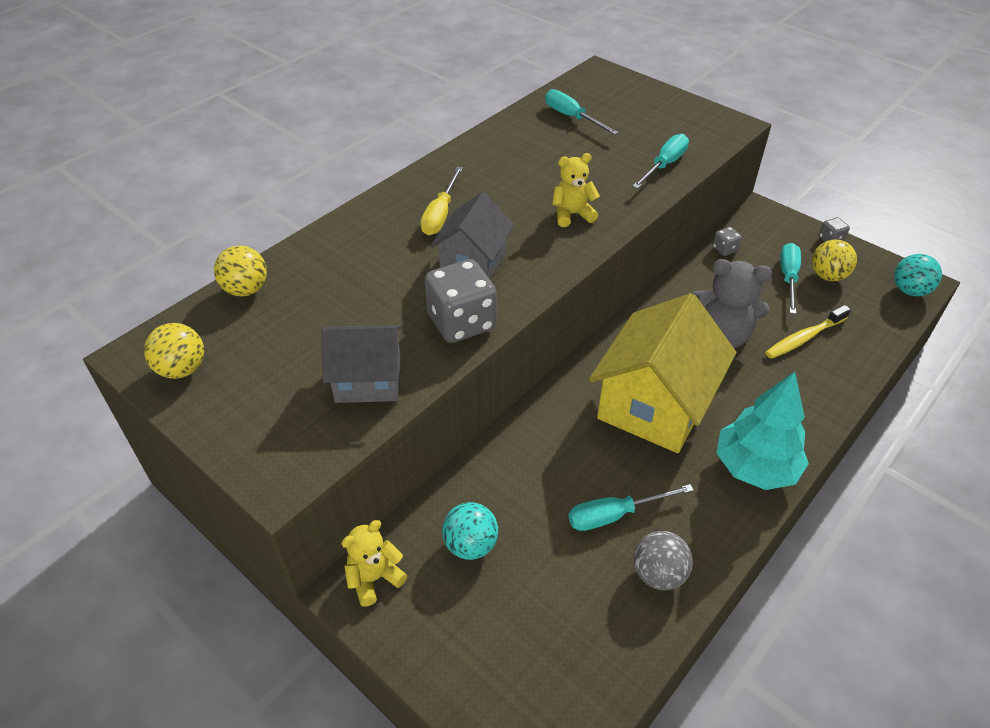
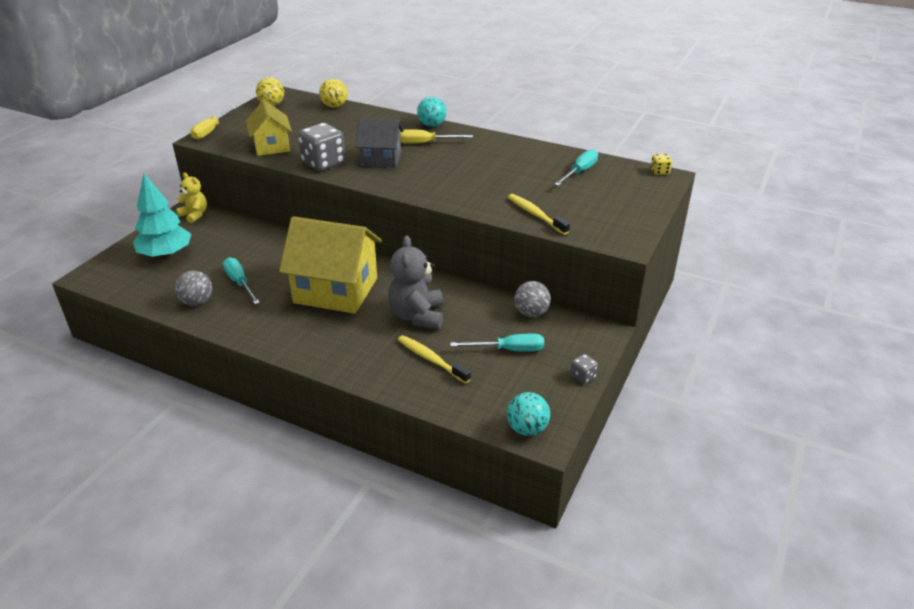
camera: 75 degrees right, 10 degrees down
grey house [321,325,402,403] -> yellow house [246,100,292,156]
turquoise ball [442,502,498,560] -> turquoise ball moved to [417,97,446,127]
yellow teddy bear [552,153,600,227] -> none
turquoise screwdriver [632,134,689,189] -> yellow toothbrush [508,194,570,235]
grey dice [713,227,742,256] -> grey ball [514,281,551,317]
turquoise tree [717,372,809,490] -> turquoise tree moved to [133,174,191,258]
yellow ball [812,239,857,281] -> none
none -> yellow screwdriver [190,106,237,140]
none -> yellow dice [651,154,672,175]

